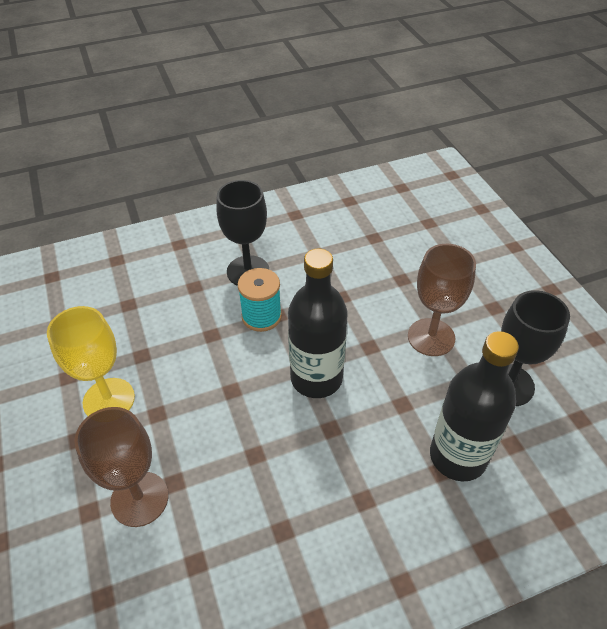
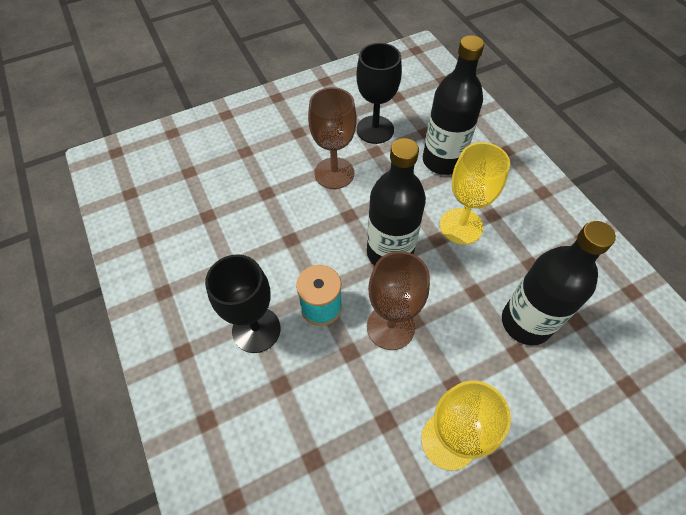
camera: 95 degrees left, 10 degrees up
brown goblet [74,407,169,527] -> brown goblet moved to [367,251,430,350]
none -> yellow goblet [440,142,510,245]
none -> black bottle [502,221,616,345]

